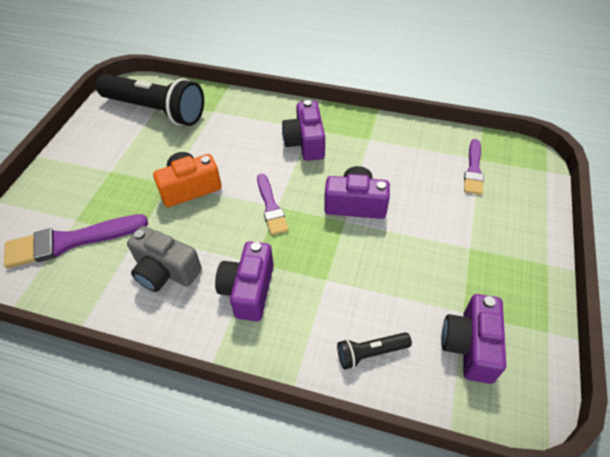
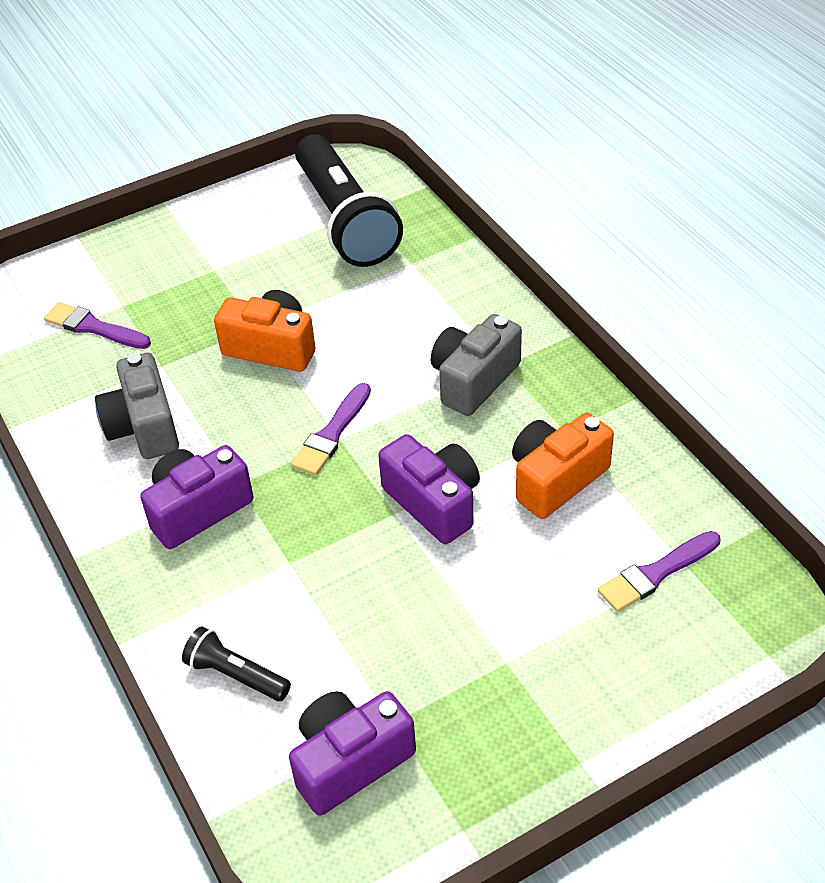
camera: 45 degrees right, 5 degrees down
purple brush [4,214,148,269] -> purple brush [44,302,151,349], size x0.61
purple camera [282,100,325,161] -> grey camera [431,314,522,416]
none -> orange camera [512,413,614,519]

